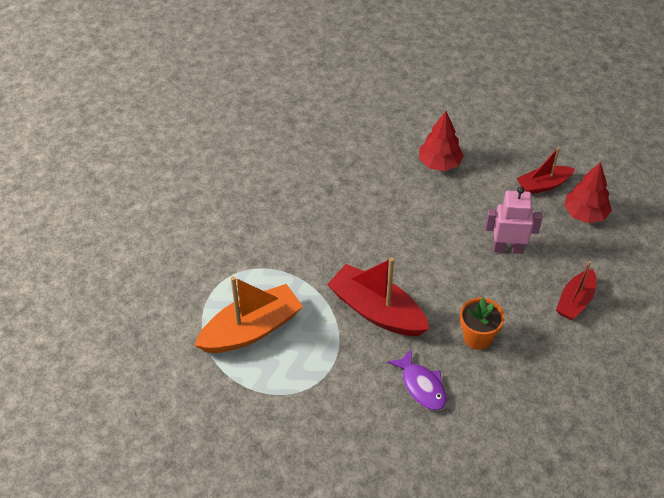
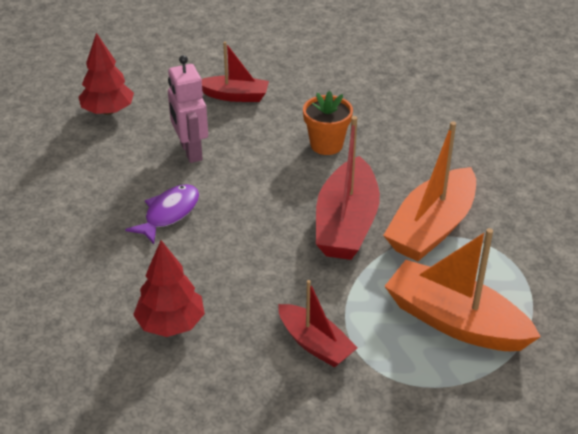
camera: 115 degrees left, 10 degrees down
purple fish [387,349,447,410] -> purple fish moved to [125,184,199,244]
red tree [419,111,464,171] -> red tree moved to [133,240,205,337]
red boat [516,147,575,194] -> red boat moved to [278,280,358,368]
none -> orange boat [383,121,476,262]

